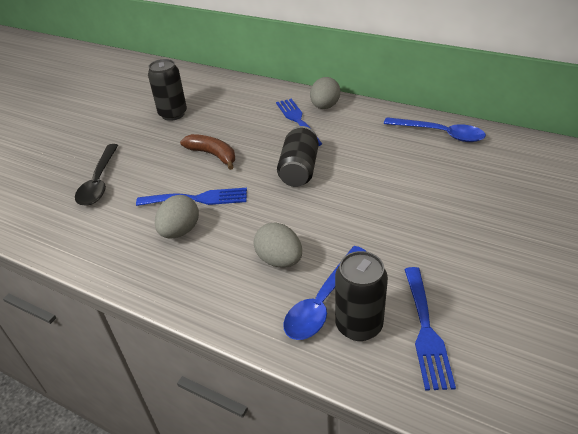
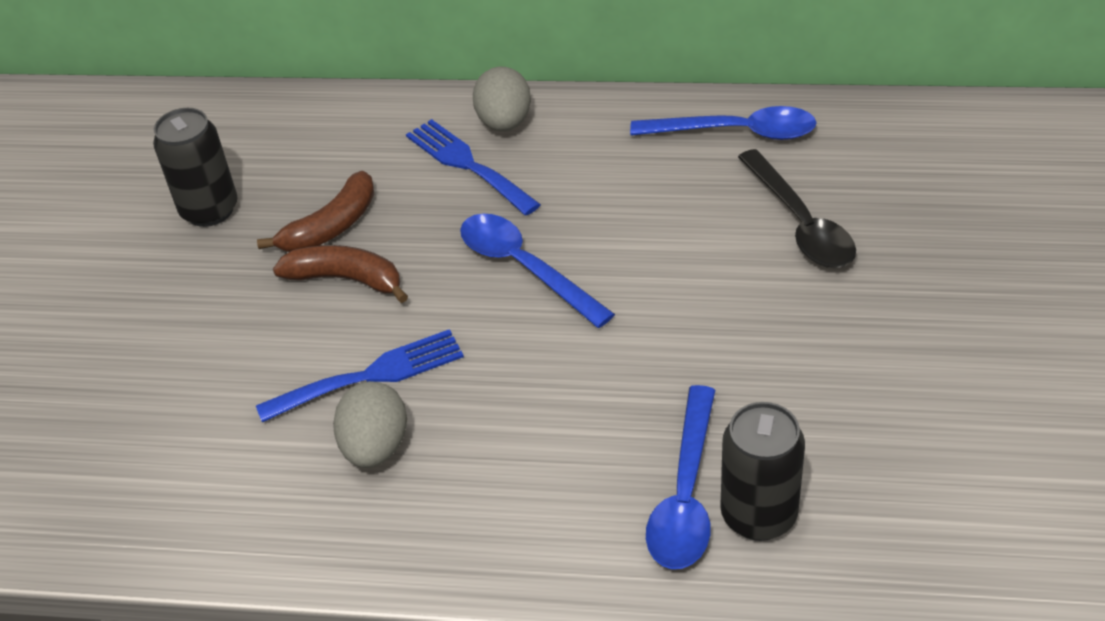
camera: 20 degrees left, 5 degrees up
black spoon [75,144,118,206] -> black spoon moved to [738,149,856,268]
grey egg [253,222,302,268] -> none
black can [277,126,319,187] -> blue spoon [460,214,615,328]
blue fork [404,267,456,391] -> none
none -> brown banana [257,171,374,252]

